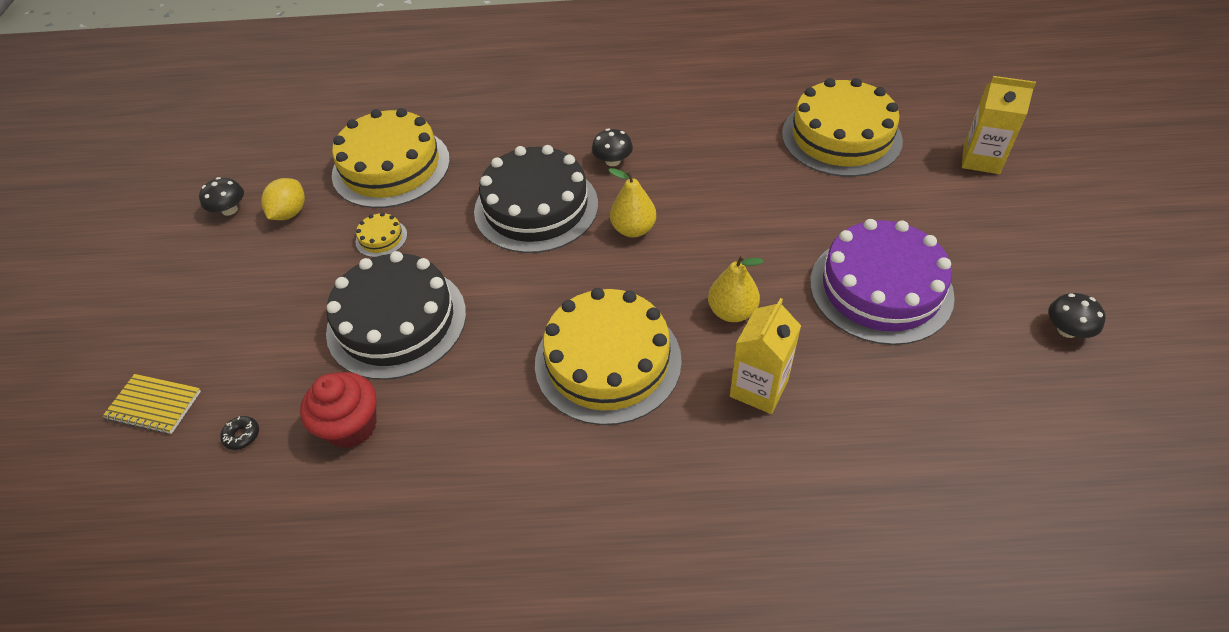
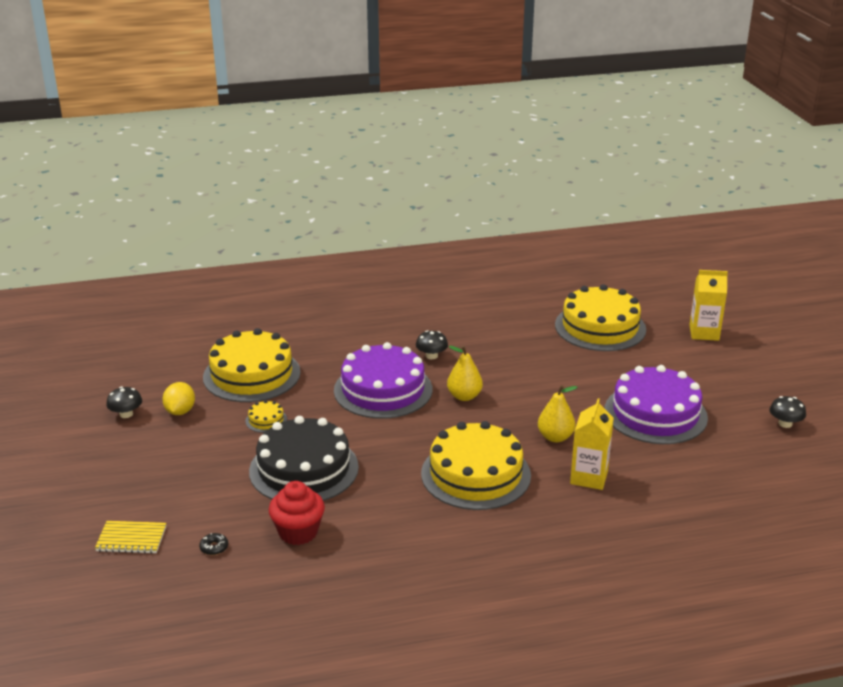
camera: 15 degrees left, 20 degrees down
black cake [474,145,598,253] -> purple cake [334,342,432,419]

